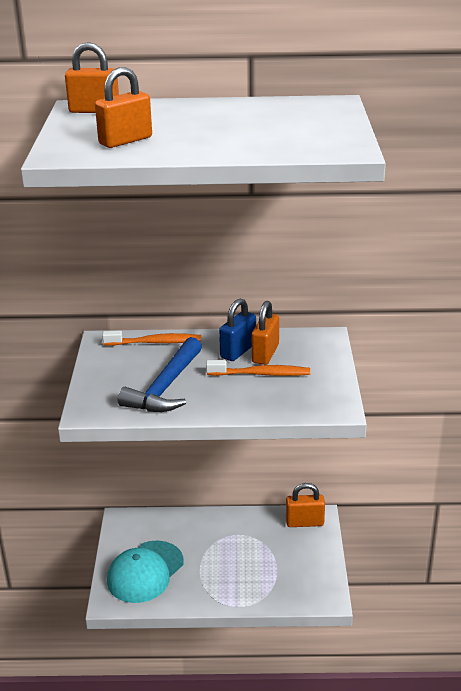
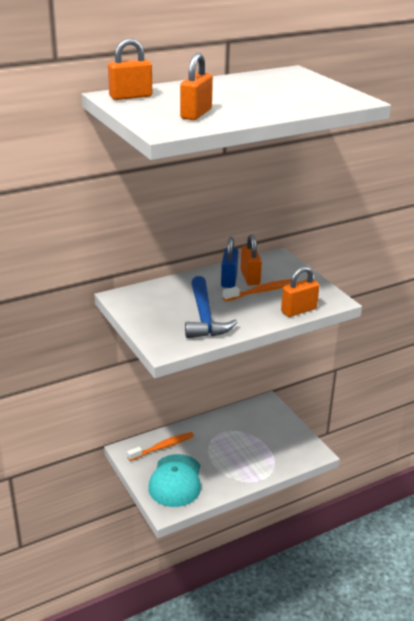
camera: 30 degrees left, 0 degrees up
orange toothbrush [102,331,201,346] -> orange toothbrush moved to [127,432,194,461]
orange padlock [286,483,325,527] -> orange padlock moved to [281,266,320,317]

